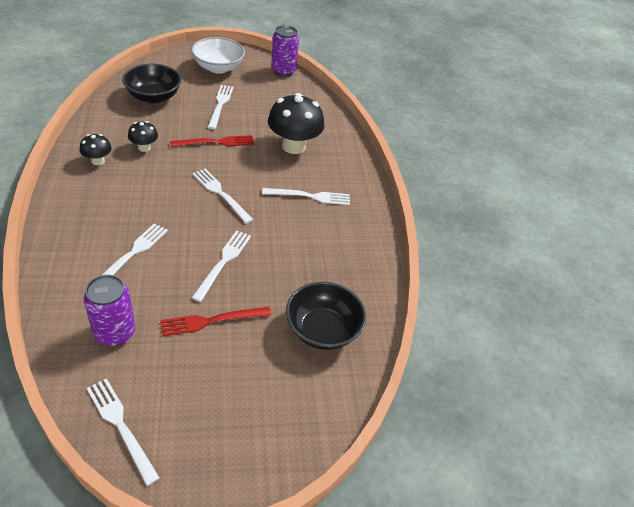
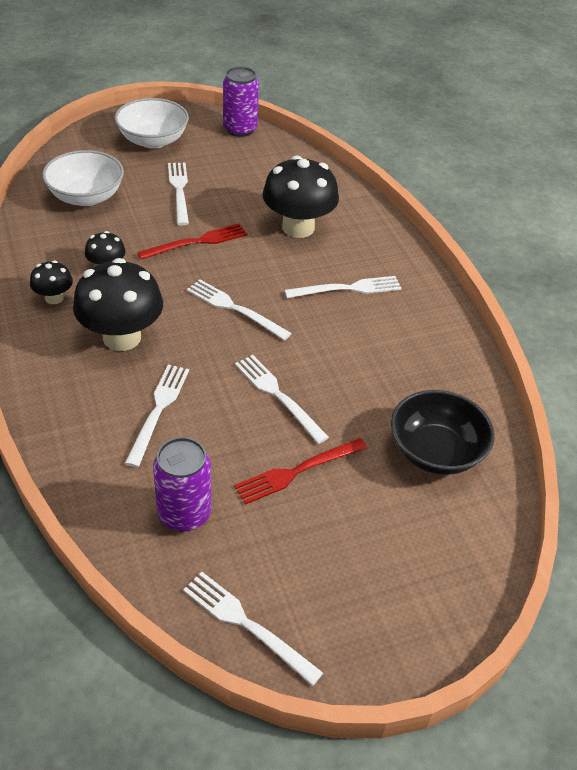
camera: 10 degrees left, 0 degrees up
black bowl [122,64,181,103] -> white bowl [42,150,124,206]
white fork [192,230,251,302] -> white fork turned 45 degrees counterclockwise [235,355,329,444]
none -> black mushroom [73,258,163,351]

